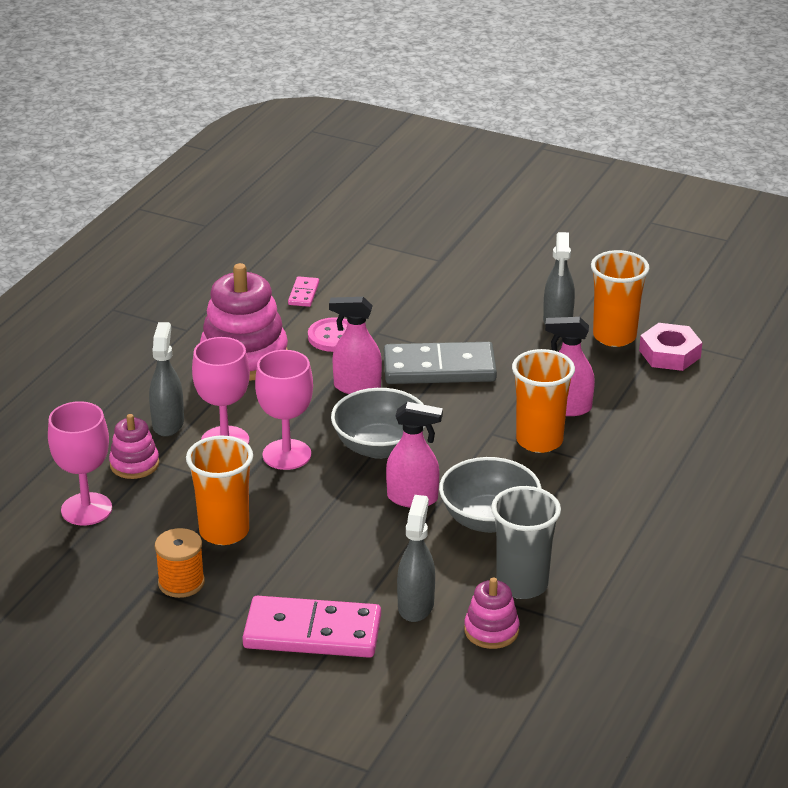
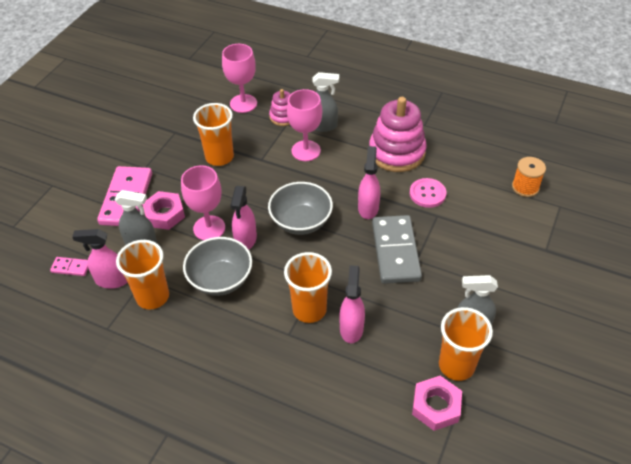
camera: 90 degrees right, 15 degrees up
orange spool [155,528,205,598] -> orange spool moved to [512,157,546,197]
pink goblet [255,350,313,470] -> pink goblet moved to [181,165,225,240]
pink domino [288,276,319,307] -> pink domino moved to [50,257,88,276]
pink stacking toy [464,578,520,649] -> pink spray bottle [72,229,127,289]
grey cup [491,486,561,599] -> orange cup [116,240,169,309]
none -> pink nut [142,191,185,230]

